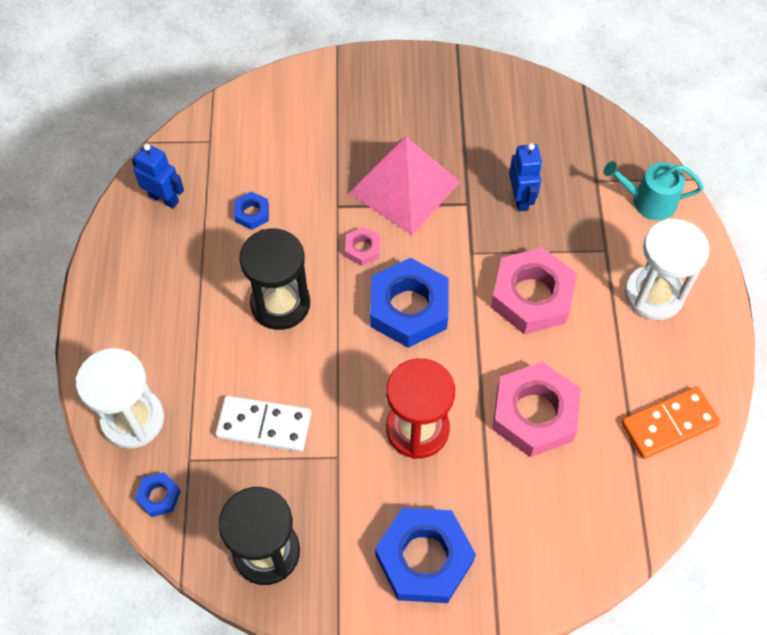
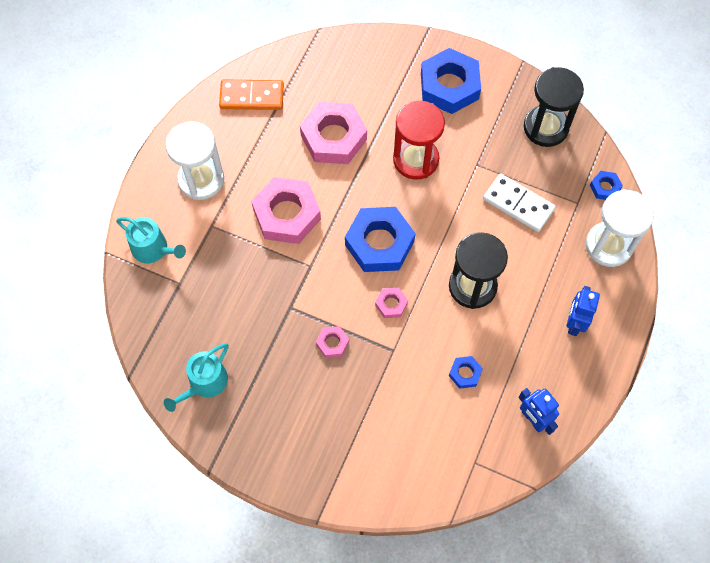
camera: 155 degrees left, 5 degrees up
pink pyramid [349,137,460,235] -> pink nut [316,326,349,358]
blue robot [509,143,542,211] -> blue robot moved to [567,286,600,336]
none -> turquoise watering can [164,343,229,412]

